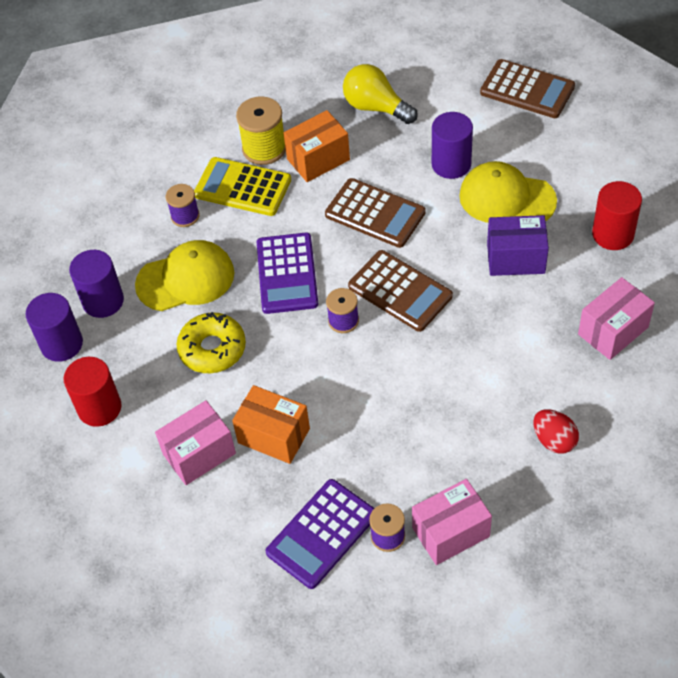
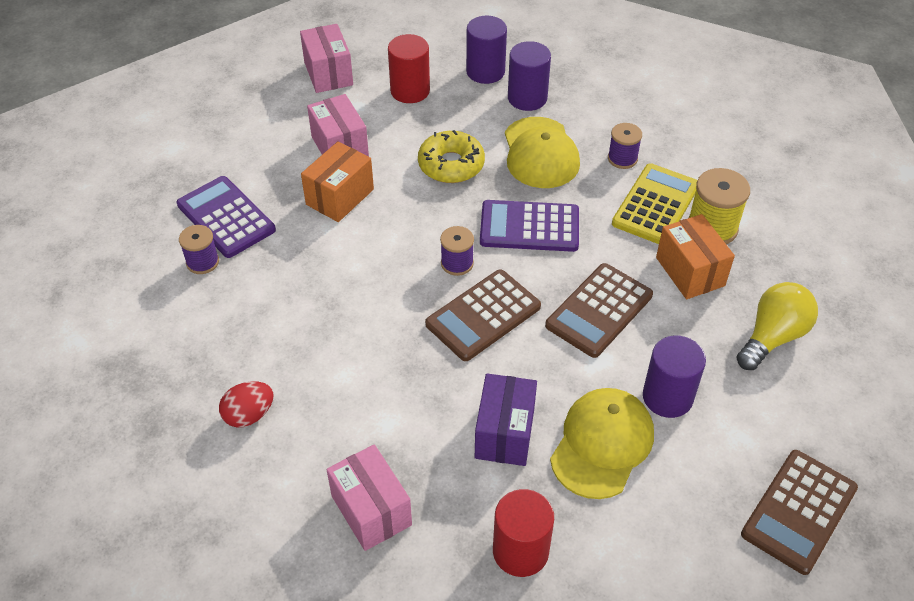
camera: 95 degrees right, 5 degrees down
pink box [412,479,492,565] -> pink box moved to [300,24,353,93]

